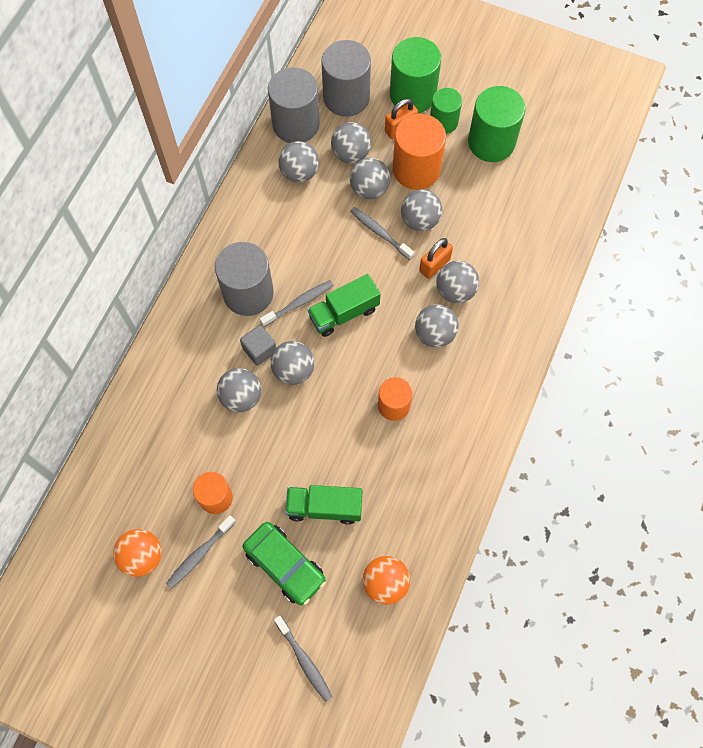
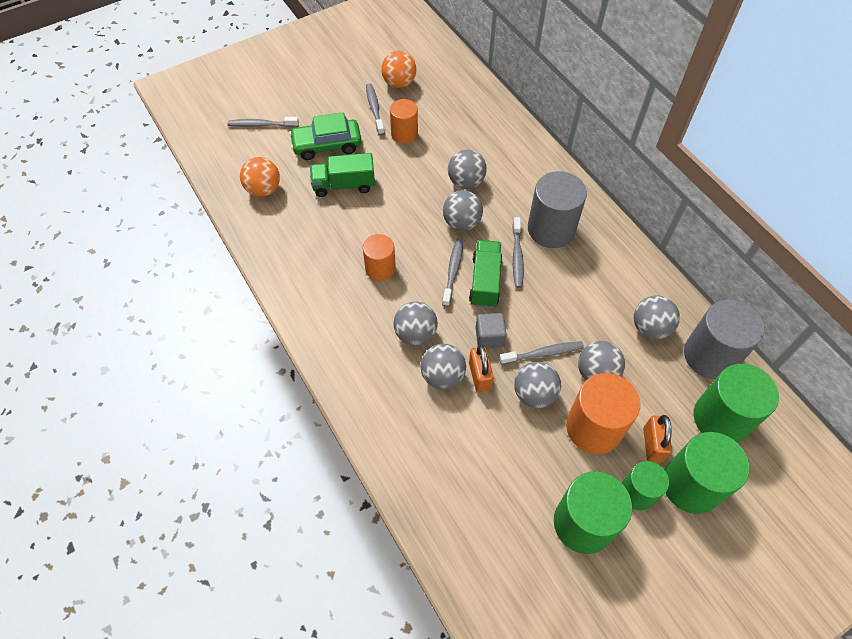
camera: 125 degrees right, 10 degrees down
grey cube [240,325,276,366] -> grey cube moved to [476,313,506,348]
green truck [285,485,363,525] -> green truck turned 135 degrees counterclockwise [310,153,375,197]
grey cylinder [321,40,371,117] -> green cylinder [693,364,779,443]
grey ball [331,122,371,163] -> none
none -> grey toothbrush [442,238,463,307]

